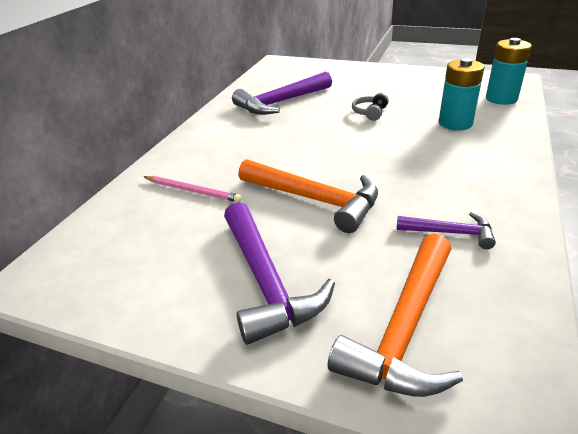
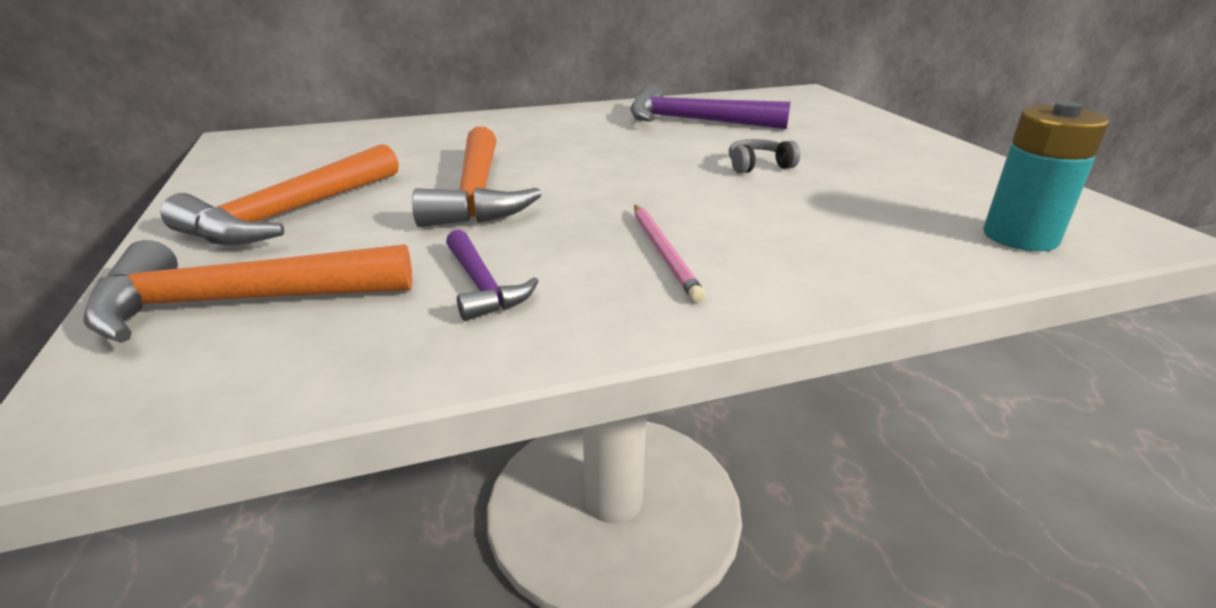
camera: 50 degrees right, 5 degrees down
pink pencil [144,176,242,202] -> pink pencil moved to [634,205,705,302]
purple hammer [224,202,335,345] -> orange hammer [161,144,399,245]
turquoise battery [439,58,485,130] -> none

